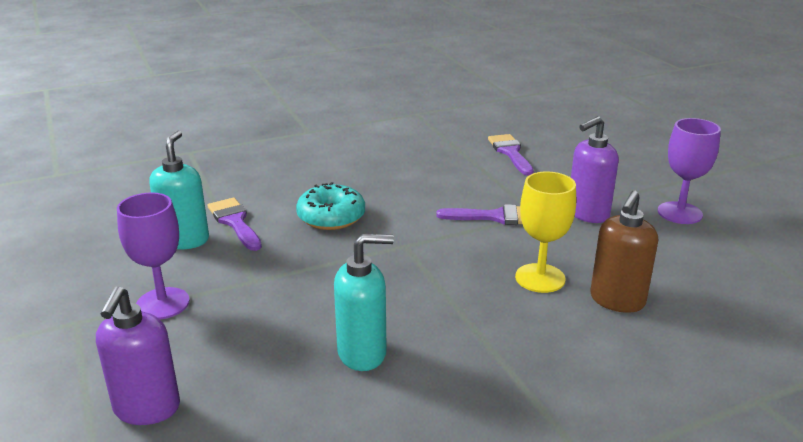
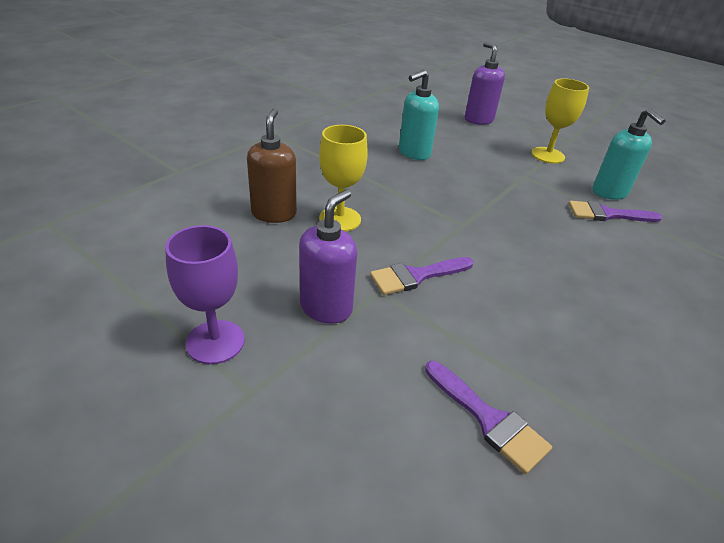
camera: 150 degrees right, 10 degrees up
purple goblet [117,192,190,319] -> yellow goblet [531,78,589,164]
purple brush [207,198,262,251] -> purple brush turned 150 degrees clockwise [569,201,662,222]
turquoise donut [296,182,365,230] -> none

